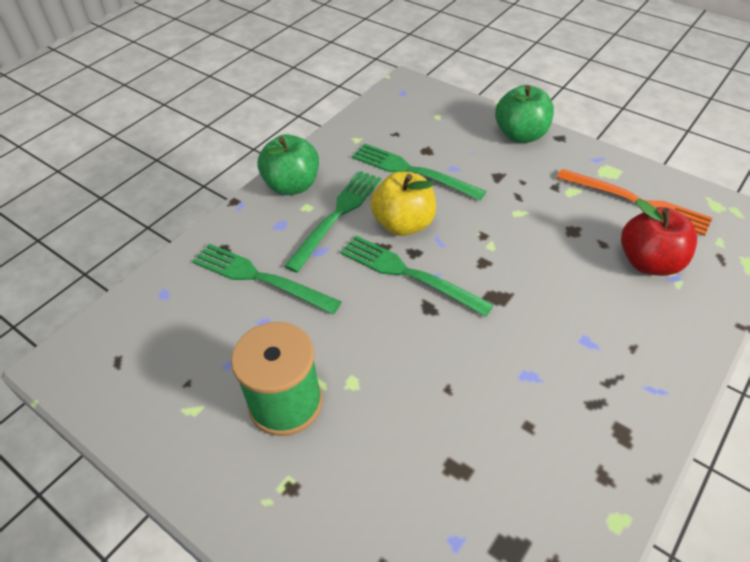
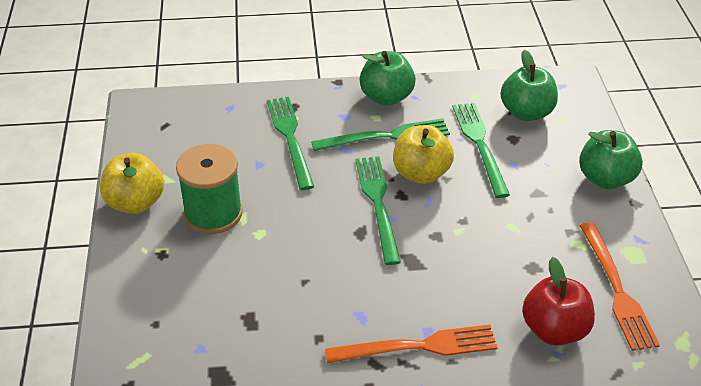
camera: 45 degrees right, 5 degrees down
none -> yellow apple [100,153,164,214]
none -> orange fork [325,325,498,363]
none -> green apple [501,50,558,121]

